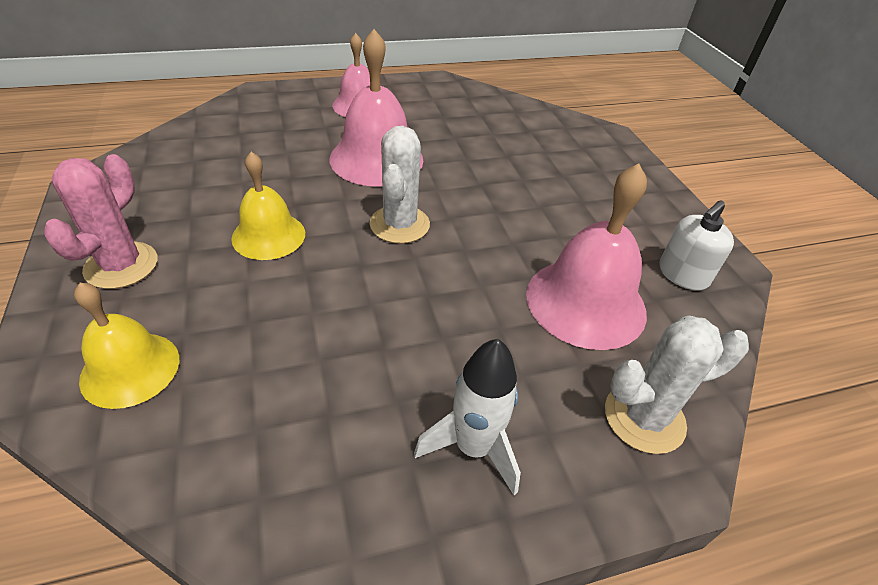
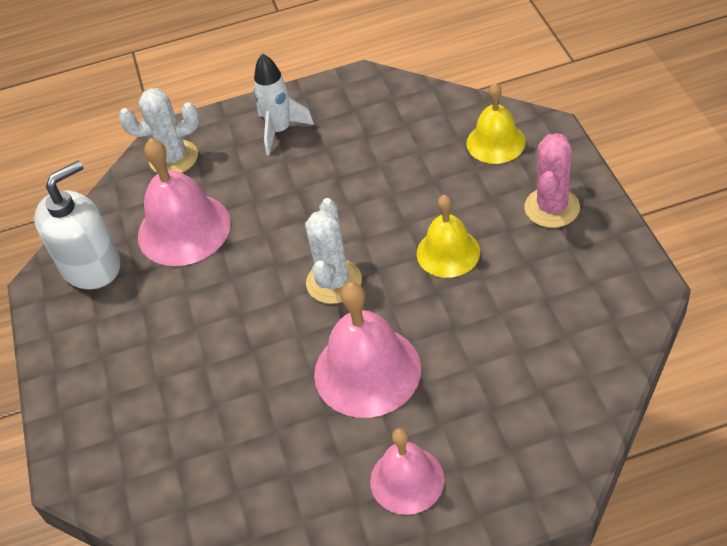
camera: 170 degrees left, 5 degrees up
white soap dispenser [659,200,734,291] -> white soap dispenser [34,160,120,290], size x1.61

